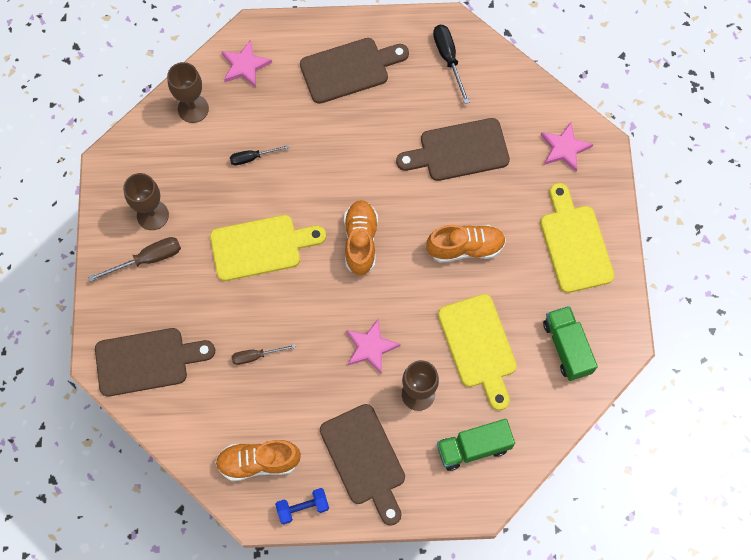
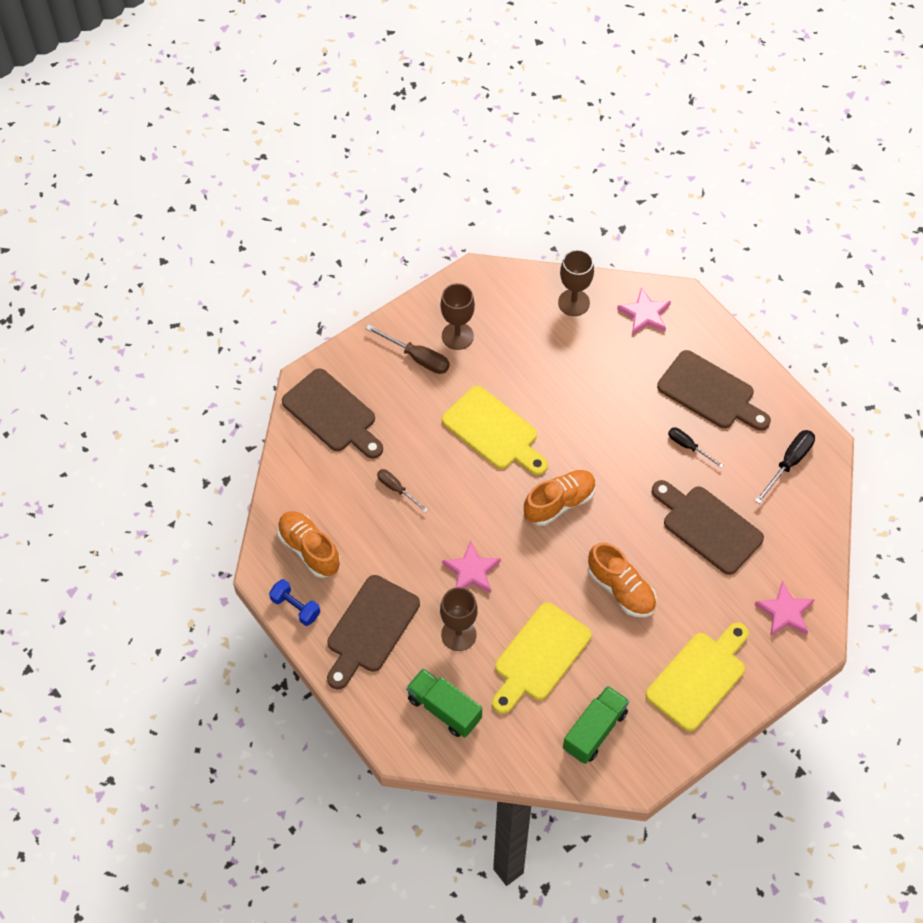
camera: 55 degrees right, 10 degrees down
black screwdriver [230,145,290,165] -> black screwdriver moved to [668,427,723,468]

